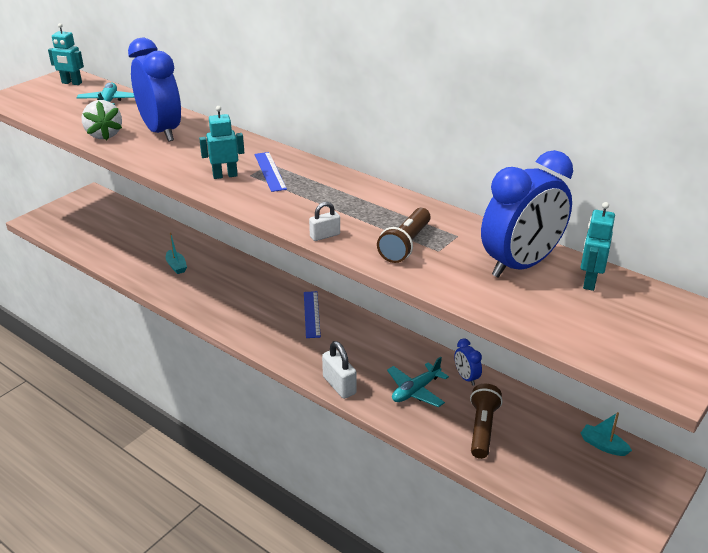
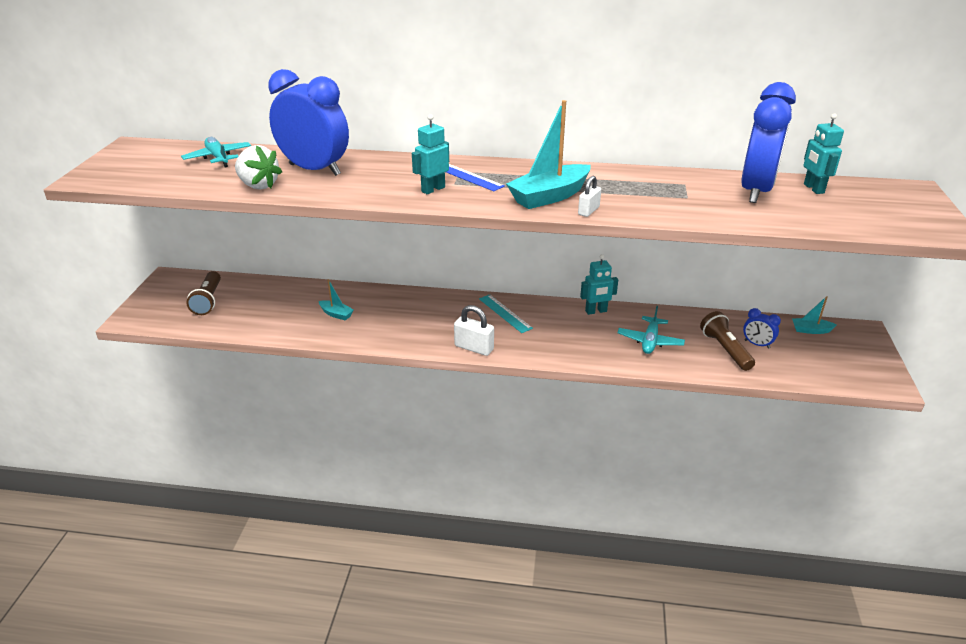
camera: 30 degrees left, 0 degrees up
turquoise robot [48,23,84,85] -> turquoise robot moved to [580,254,618,315]
blue ruler [304,291,321,338] -> turquoise ruler [479,295,533,333]
white padlock [322,341,357,399] -> white padlock moved to [454,305,494,356]
brown flashlight [377,208,431,263] -> brown flashlight moved to [186,271,221,315]
blue clock [455,339,482,386] -> blue clock moved to [743,308,781,349]
none -> turquoise boat [506,100,591,209]

